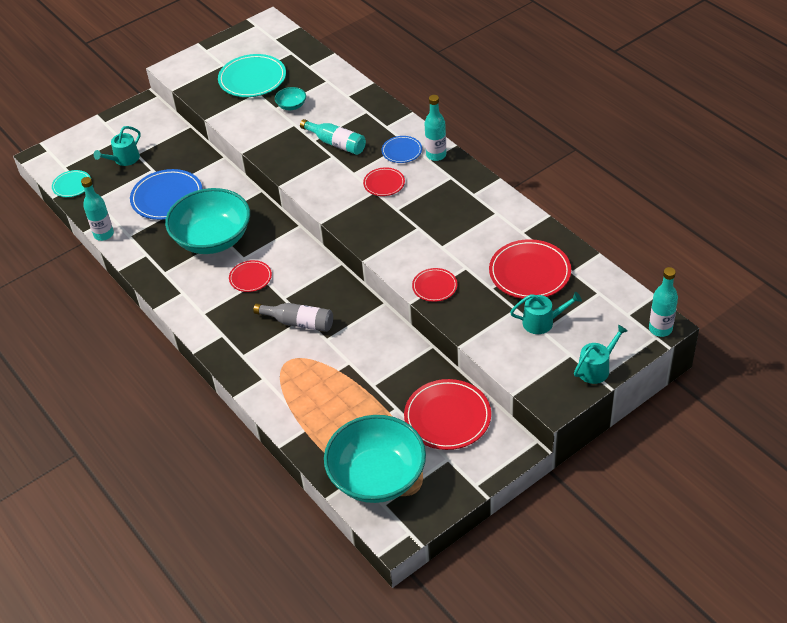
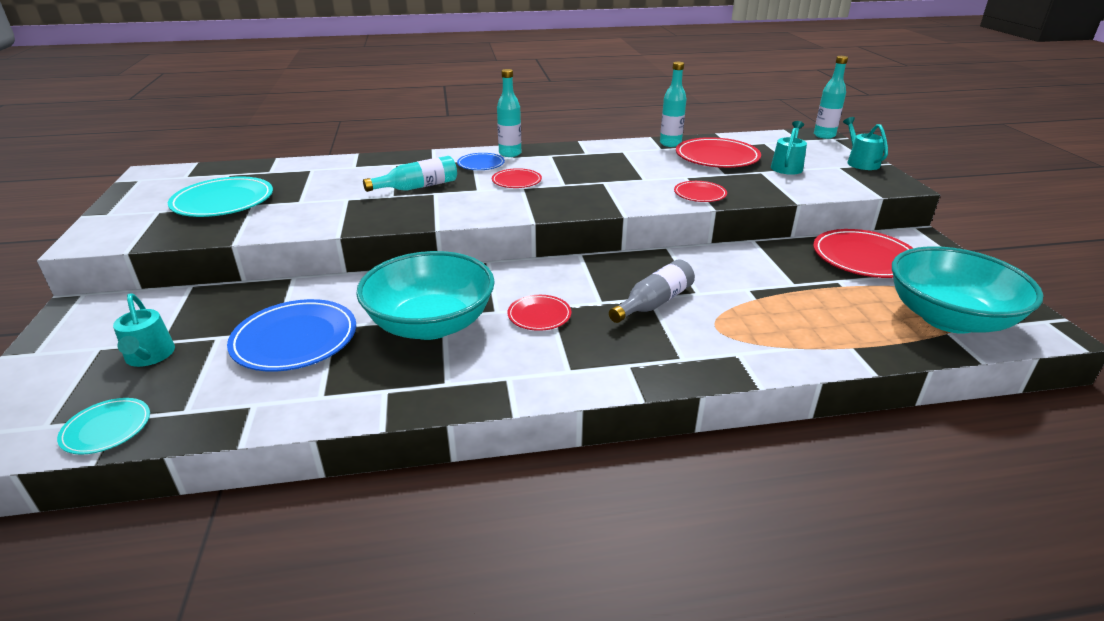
camera: 65 degrees left, 15 degrees down
turquoise bottle [81,177,114,241] -> turquoise bottle moved to [660,62,687,147]
turquoise bowl [275,87,306,110] -> none

